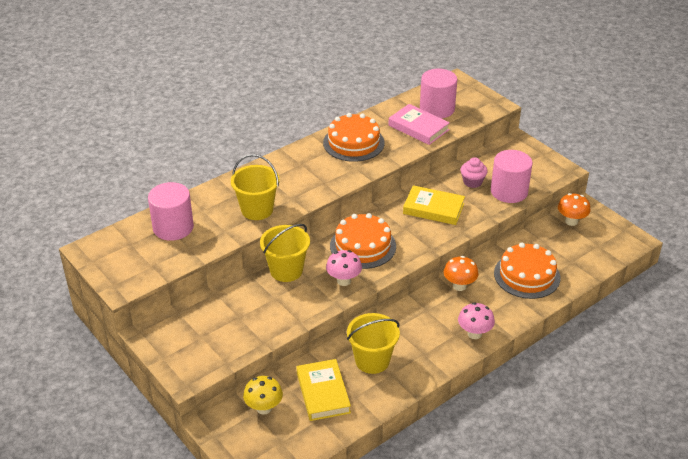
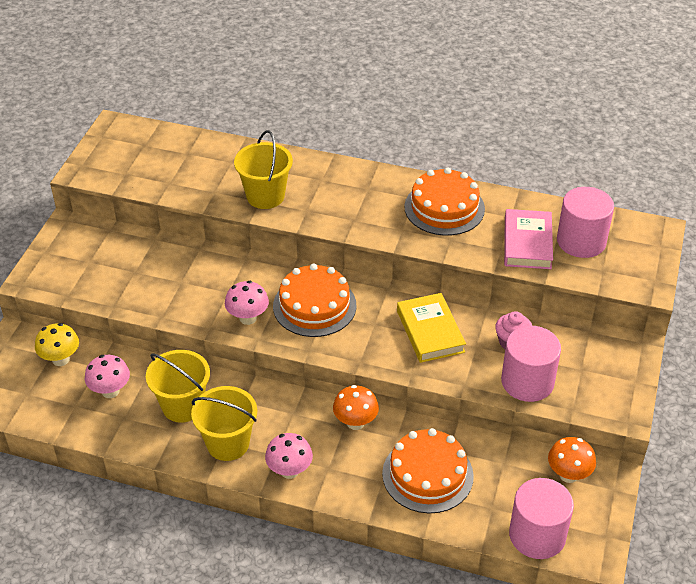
camera: 55 degrees right, 5 degrees up
pink cylinder [148,182,194,241] -> pink cylinder moved to [509,478,574,559]
yellow bucket [260,224,310,282] -> yellow bucket moved to [191,386,257,461]
yellow book [297,359,351,421] -> pink mushroom [85,355,130,398]

